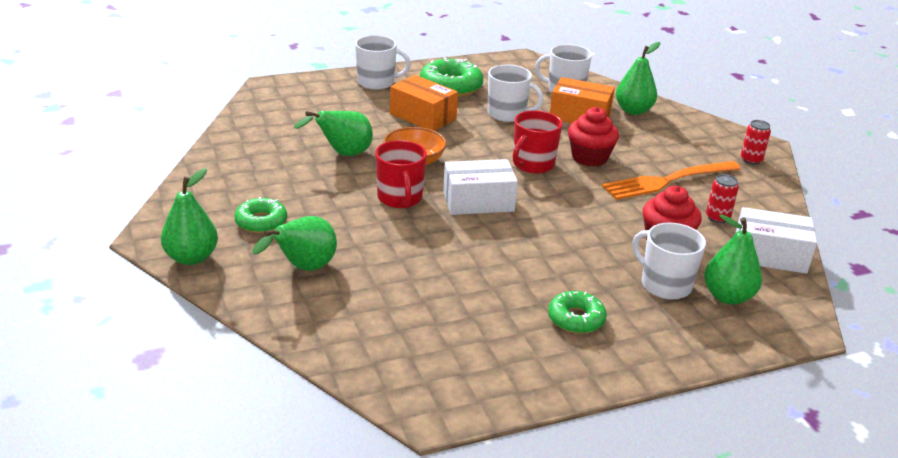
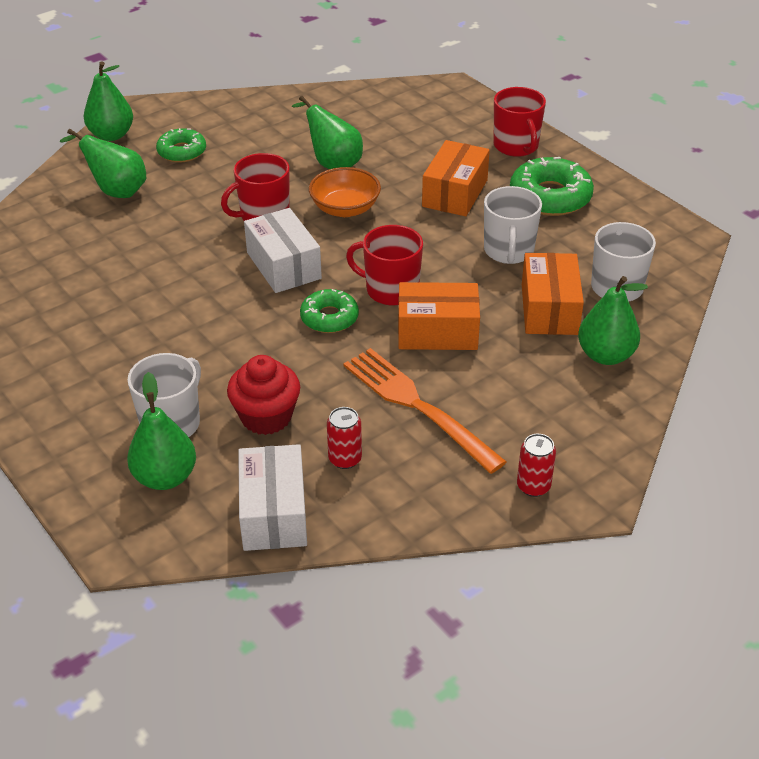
camera: 75 degrees right, 10 degrees up
white mug [355,35,411,90] -> red mug [494,87,546,157]
green donut [548,291,607,334] -> green donut moved to [300,289,359,333]
red cupcake [568,107,619,167] -> orange box [398,282,480,350]

